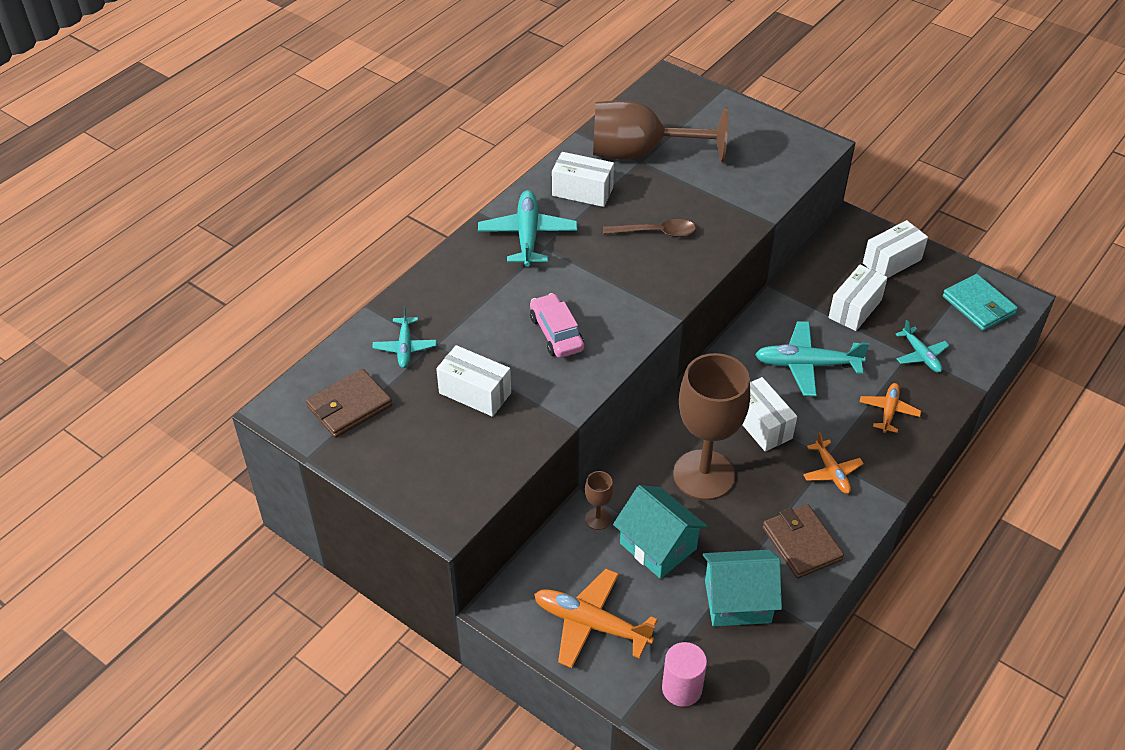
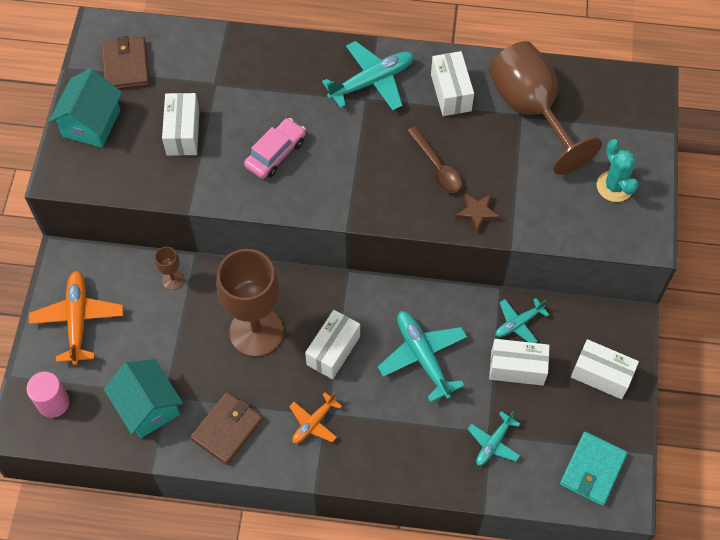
camera: 60 degrees right, 15 degrees up
brown wallet [306,369,392,438] -> brown wallet turned 60 degrees clockwise [102,36,149,89]
turquoise plane [372,307,437,368] -> turquoise plane moved to [495,298,549,343]
turquoise house [613,485,708,579] -> turquoise house moved to [49,69,122,148]
orange plane [860,383,921,433] -> none
none -> brown star [455,193,500,233]
none -> turquoise cactus [597,139,639,202]

